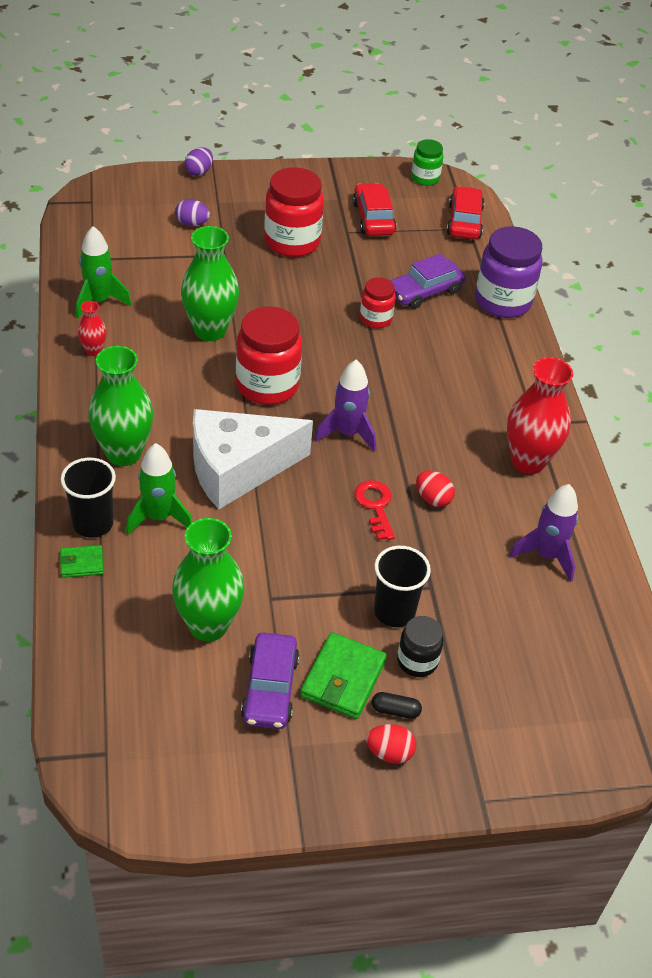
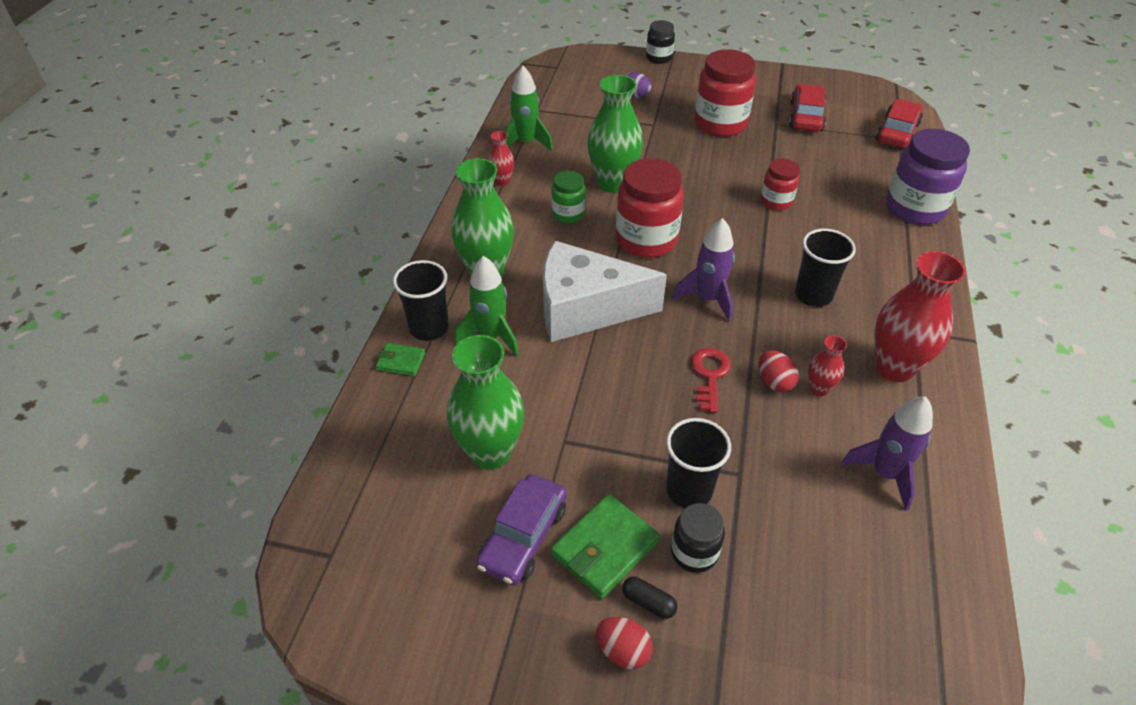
camera: 25 degrees right, 0 degrees up
purple egg [184,147,213,176] -> black jar [646,20,675,64]
purple car [390,253,466,309] -> none
green jar [411,139,443,186] -> green jar moved to [551,171,586,223]
none -> black cup [795,229,856,307]
none -> red vase [808,335,847,396]

